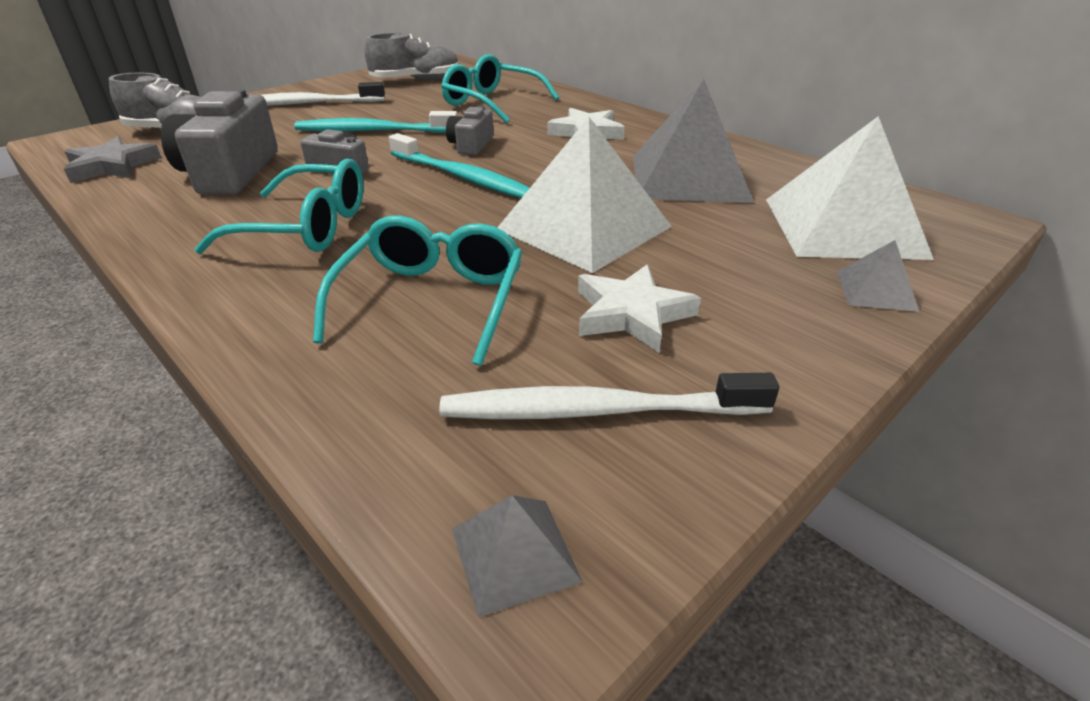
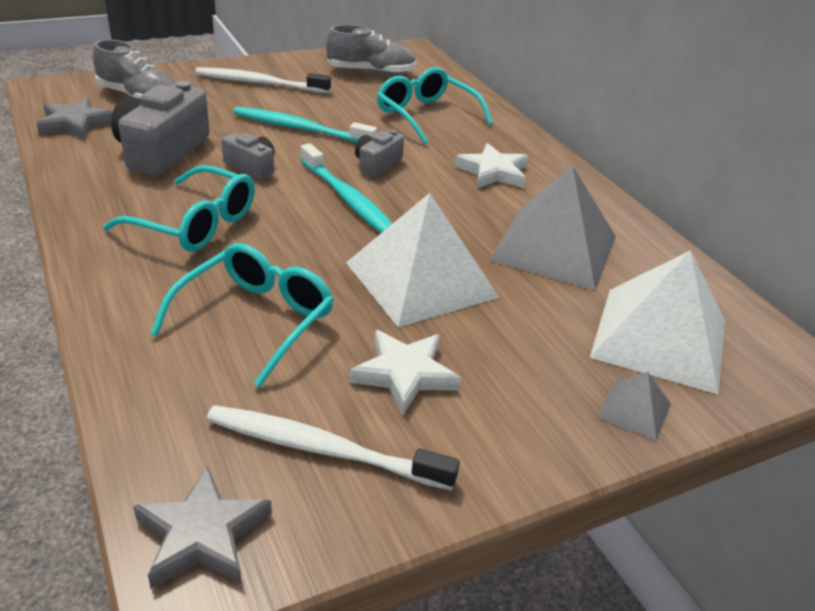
camera: 15 degrees right, 0 degrees up
grey pyramid [452,495,583,617] -> grey star [133,466,272,588]

